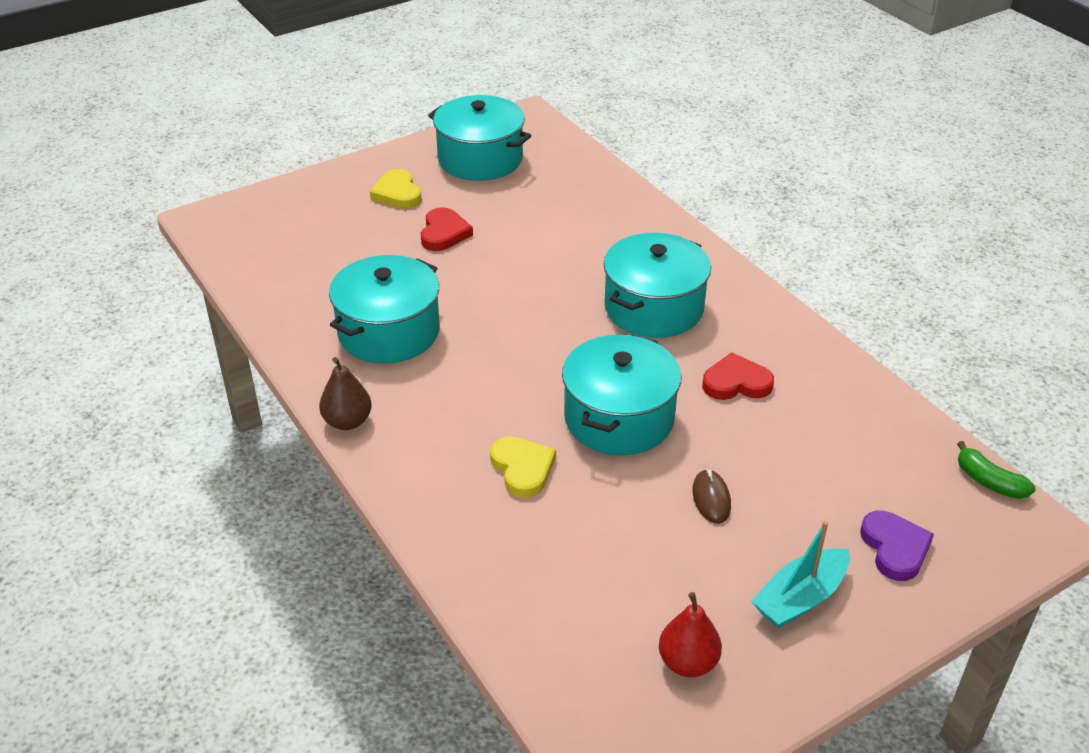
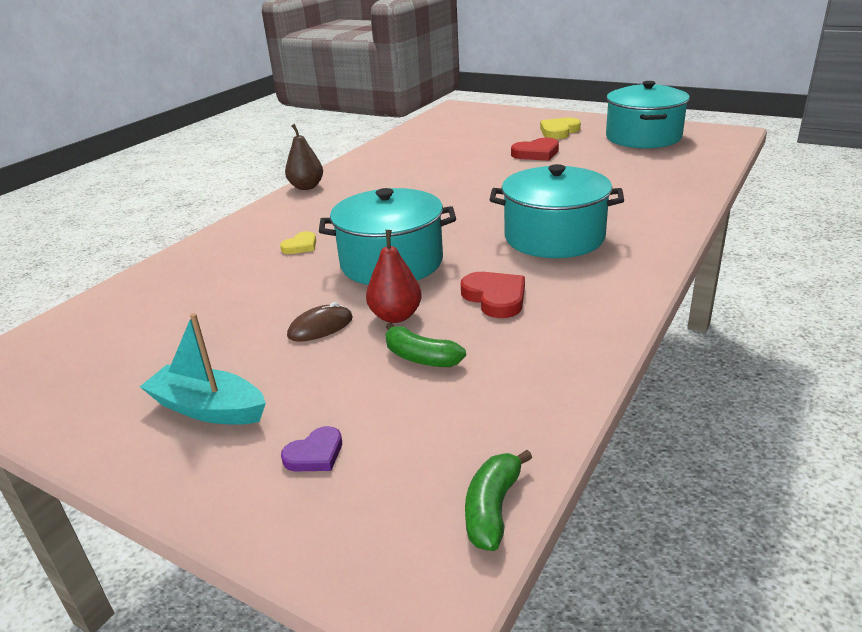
camera: 65 degrees right, 10 degrees down
turquoise pot [329,255,440,364] -> none
yellow heart [490,436,556,498] -> yellow heart [280,231,316,254], size x0.62
red pear [659,592,722,677] -> red pear moved to [366,230,422,323]
purple heart [860,511,934,581] -> purple heart [281,426,342,471], size x0.62
none -> green banana [385,323,466,367]

